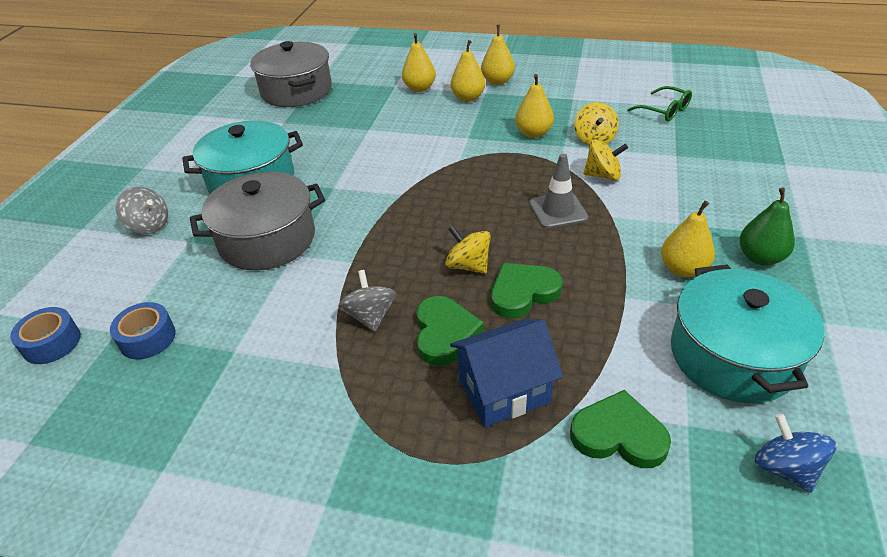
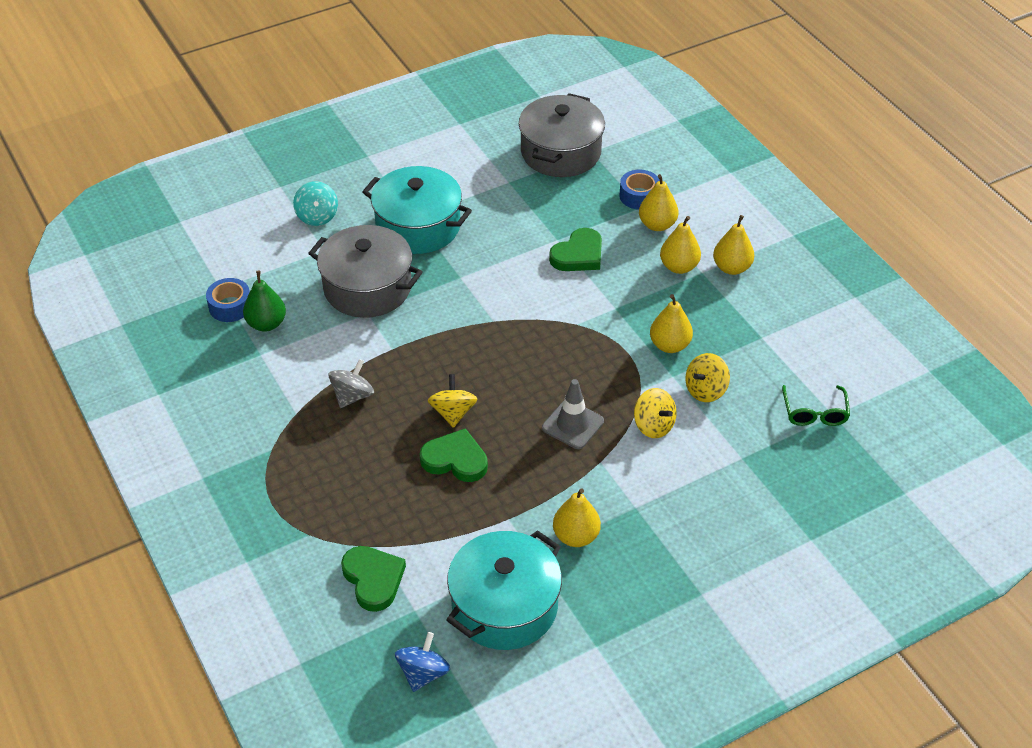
camera: 45 degrees right, 5 degrees up
blue tape [10,307,81,364] -> blue tape moved to [619,169,660,210]
grey spinning top [115,187,168,234] -> turquoise spinning top [293,181,338,226]
green heart [416,296,484,366] -> green heart moved to [549,228,602,271]
blue house [450,319,563,427] -> none
green pear [740,188,795,265] -> green pear moved to [243,270,286,332]

